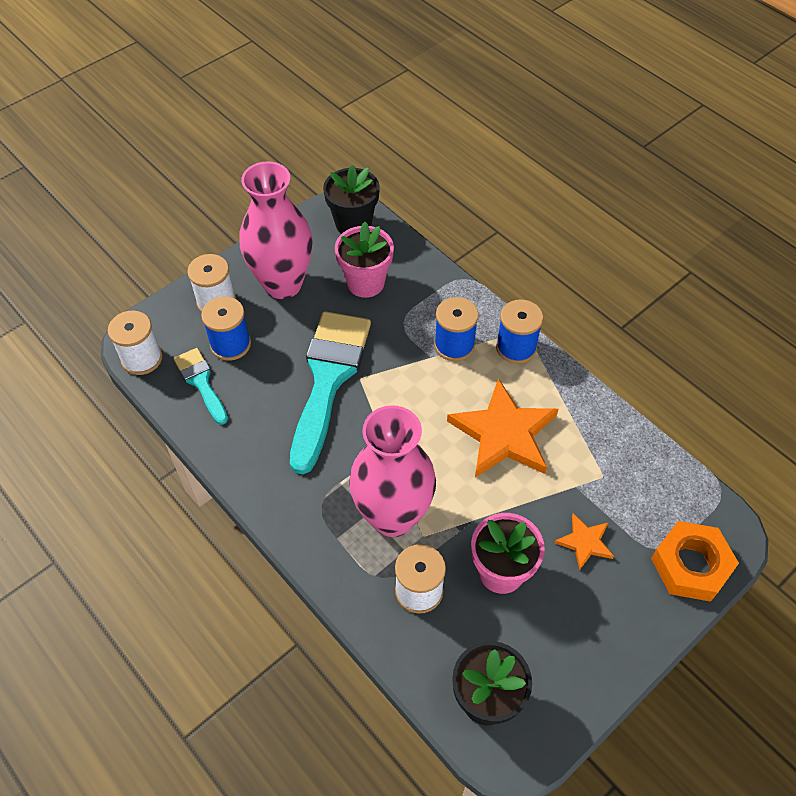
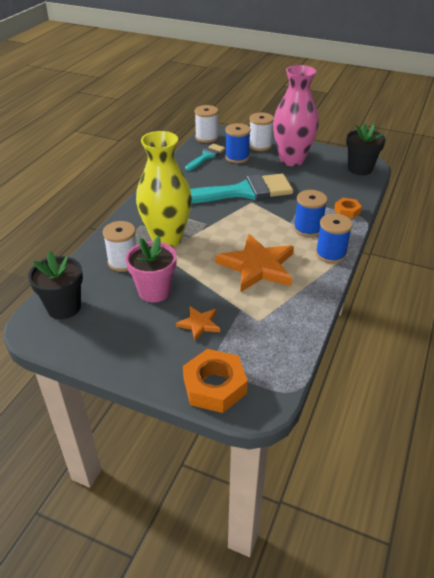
camera: 65 degrees right, 15 degrees down
pink flower pot [335,222,394,298] -> none
pink vase [349,405,436,537] -> yellow vase [136,131,192,247]
none -> orange nut [334,198,362,219]

